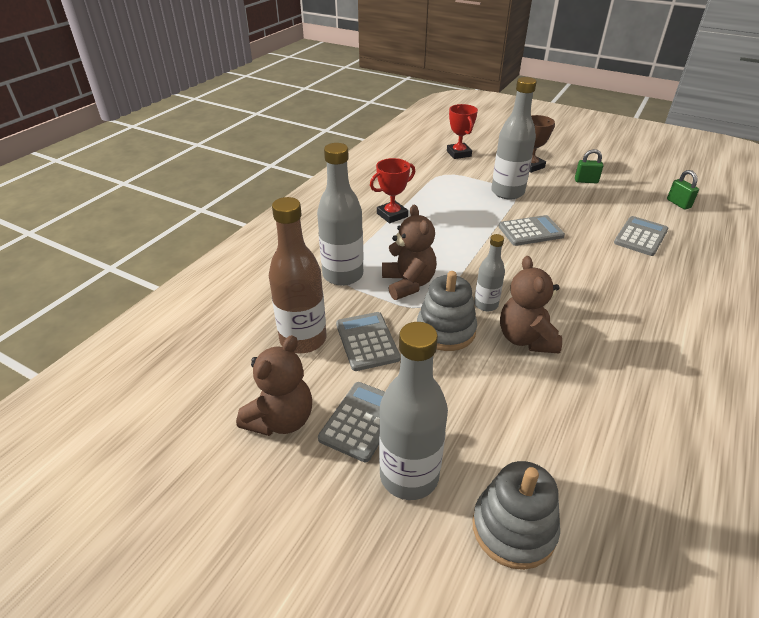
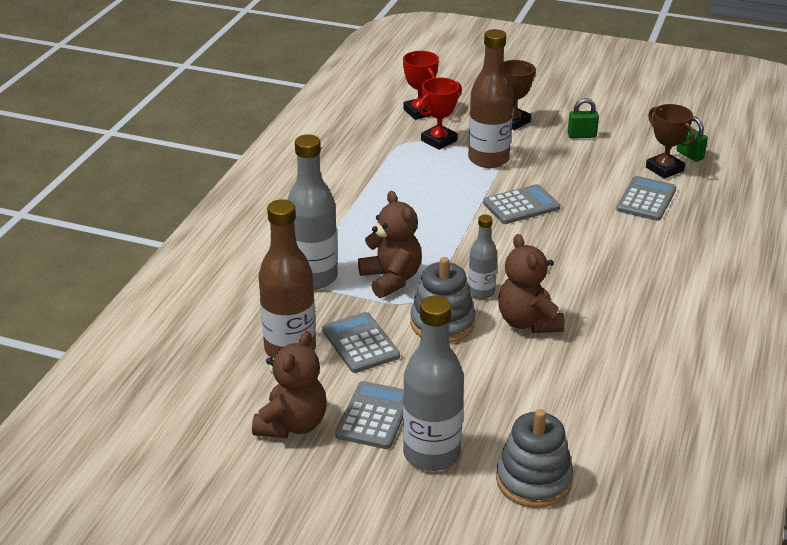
camera: 10 degrees left, 5 degrees down
red trophy [370,158,415,223] -> red trophy moved to [418,77,462,150]
grey bottle [491,77,537,200] -> brown bottle [468,29,514,168]
none -> brown trophy [646,104,695,179]

